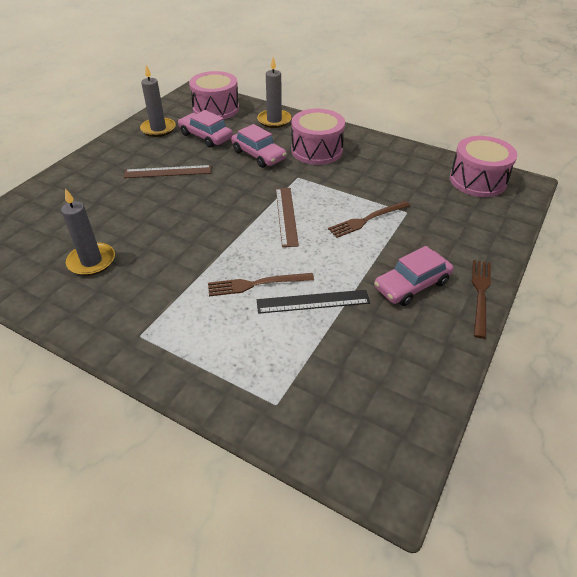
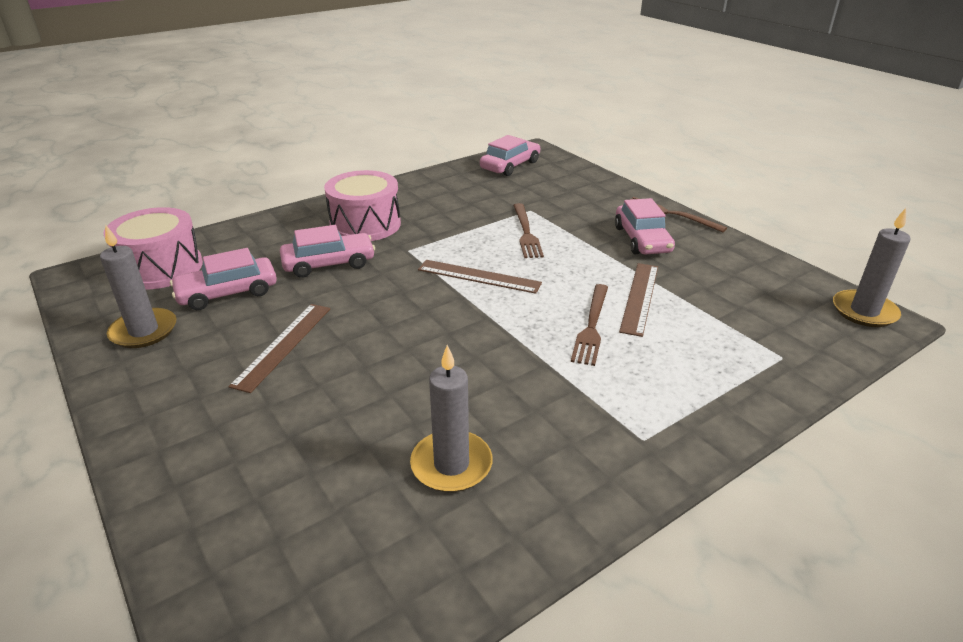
camera: 65 degrees left, 10 degrees down
grey candle [257,57,291,128] -> grey candle moved to [833,208,911,327]
black ruler [257,290,370,314] -> brown ruler [619,263,658,337]
pink drum [450,136,517,197] -> pink car [480,135,540,176]

